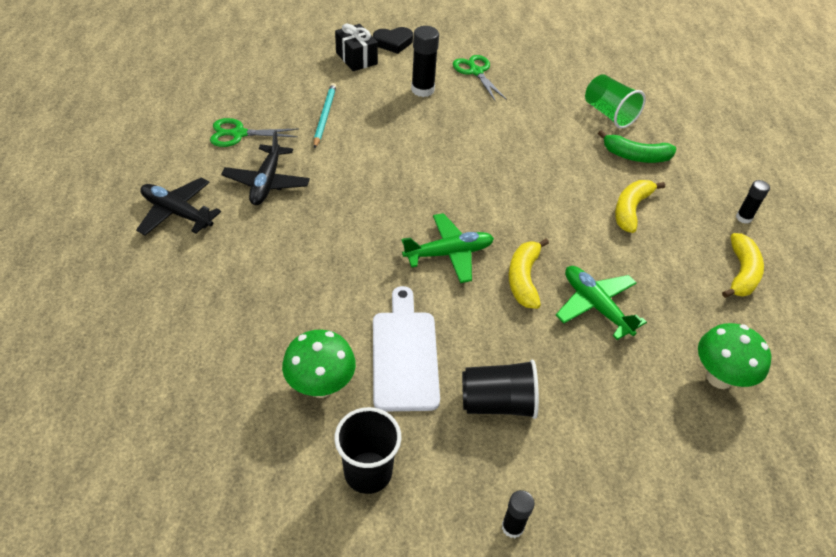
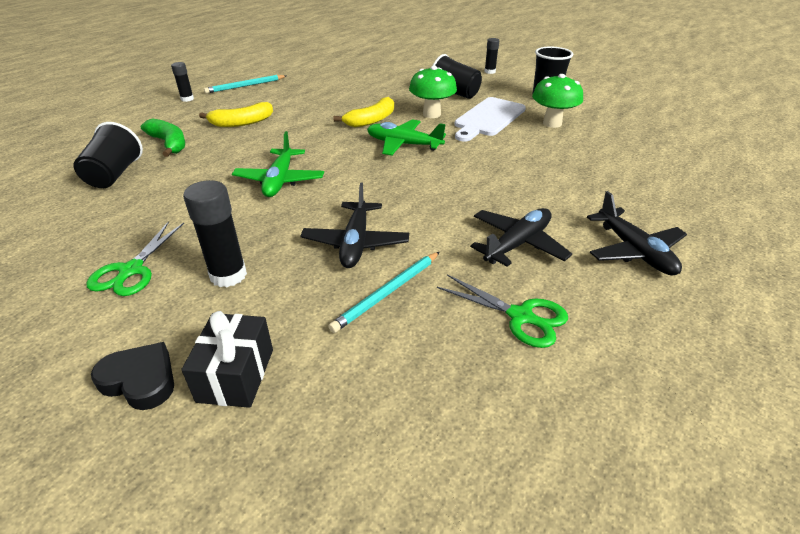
camera: 140 degrees left, 10 degrees down
green plane [556,266,647,340] -> green plane moved to [232,131,324,197]
green cup [585,74,646,129] -> black cup [74,122,143,188]
green mushroom [698,323,771,389] -> green mushroom moved to [409,66,457,118]
yellow banana [722,233,764,298] -> turquoise pencil [204,75,286,94]
none -> black plane [300,183,409,268]

